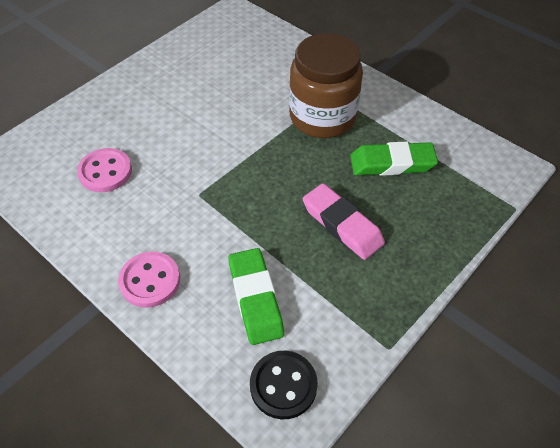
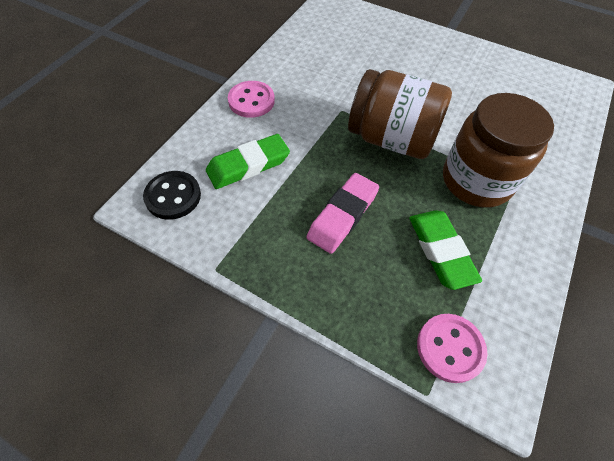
camera: 75 degrees right, 5 degrees up
pink button [77,148,132,192] -> pink button moved to [417,314,488,383]
none -> brown jar [348,69,452,159]

